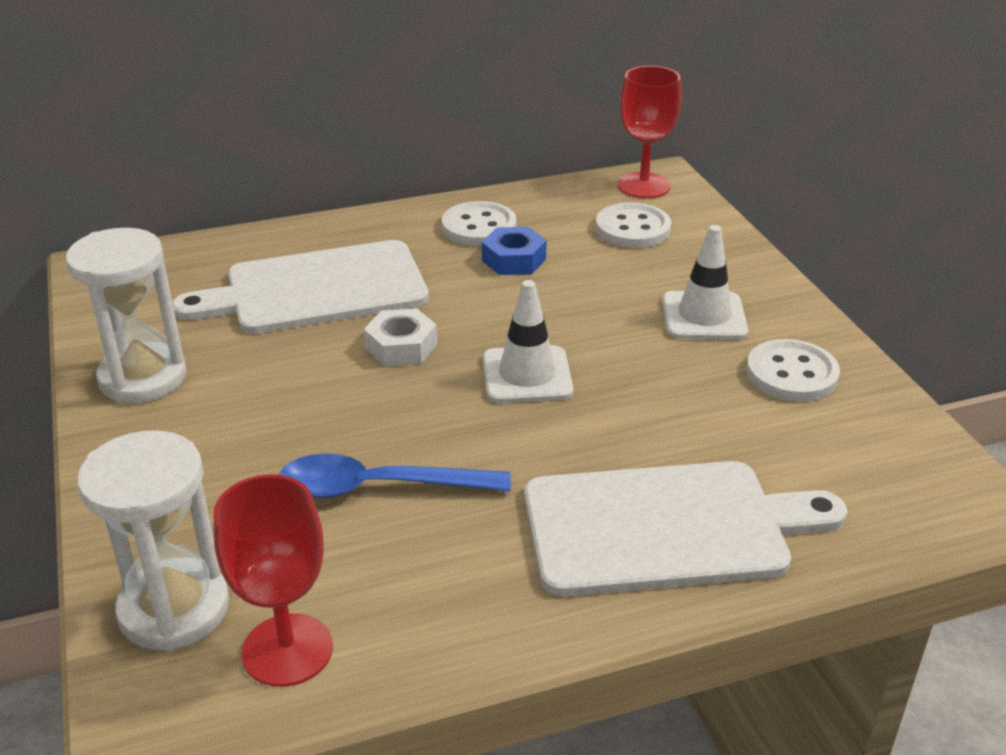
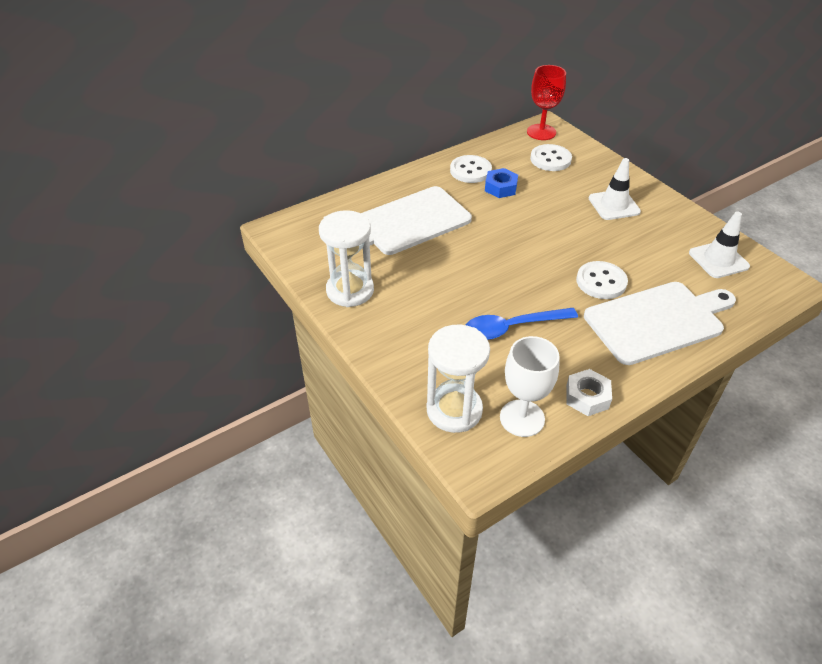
camera: 15 degrees left, 10 degrees up
red goblet [214,474,333,687] -> white goblet [500,336,560,437]
white nut [364,308,438,366] -> white nut moved to [566,369,612,416]
white traffic cone [483,280,573,403] -> white traffic cone moved to [689,211,750,278]
white button [746,339,840,402] -> white button moved to [576,261,628,299]

